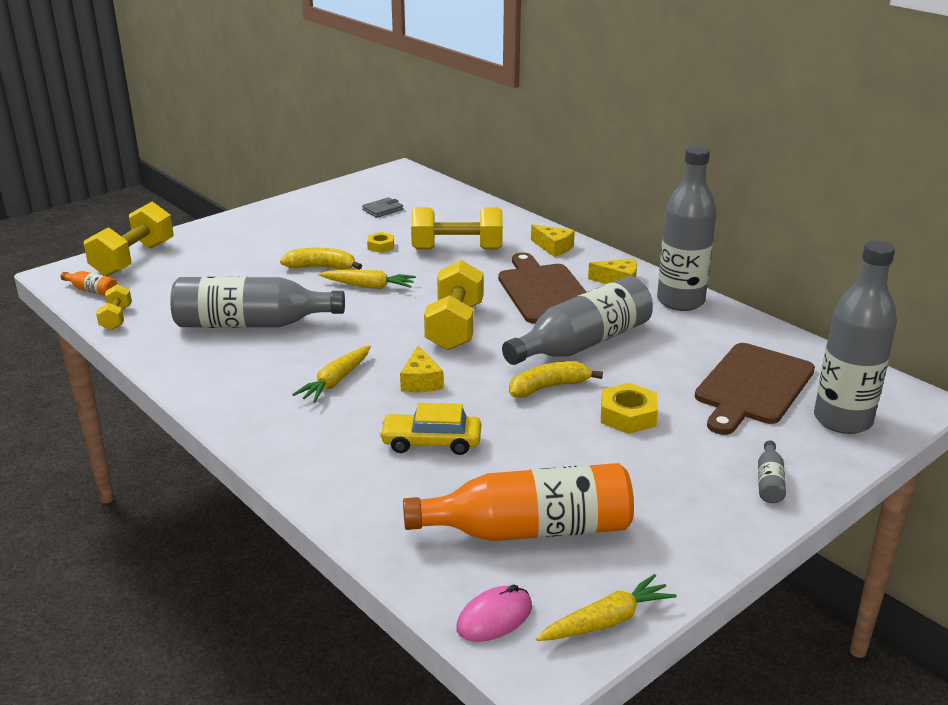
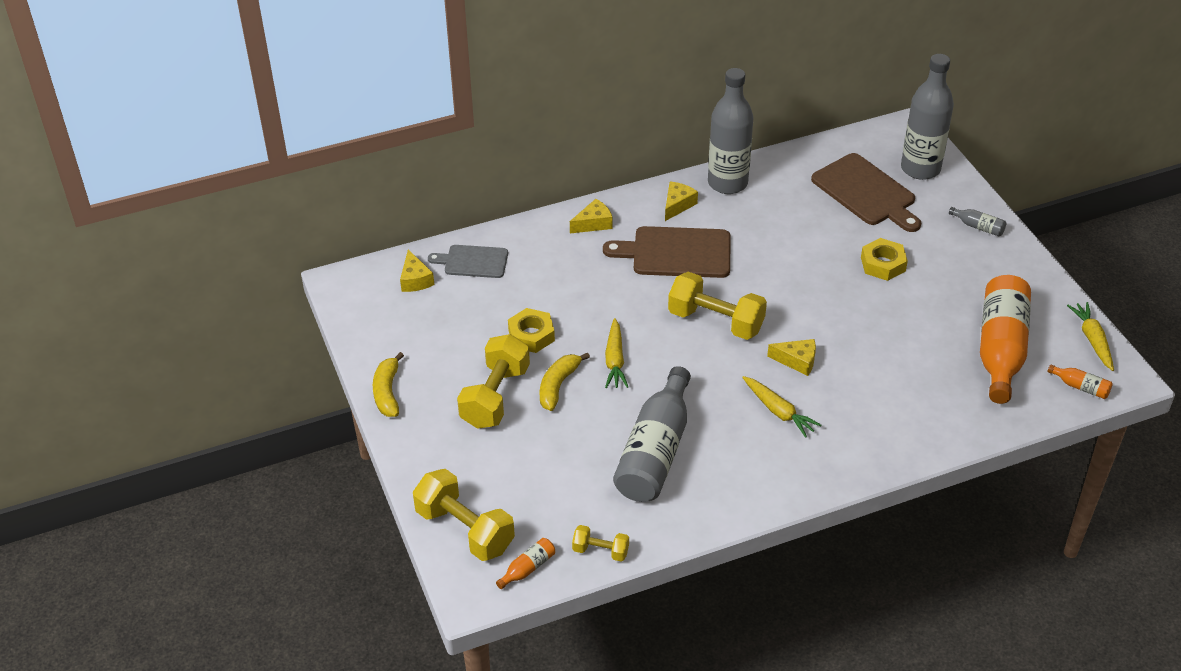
camera: 70 degrees left, 15 degrees up
yellow carrot [319,270,416,289] -> yellow carrot turned 150 degrees clockwise [605,318,628,388]
grey wallet [362,197,403,218] -> none
yellow nut [367,232,394,253] -> yellow nut [508,308,555,353], size x1.61
yellow car [379,403,481,455] -> none
yellow dumbbell [411,207,503,250] -> yellow dumbbell moved to [457,334,530,429]
pink mouse [456,584,532,642] -> orange bottle [1048,365,1113,399]
grey bottle [502,276,653,365] -> none
yellow banana [509,361,603,398] -> yellow banana moved to [373,352,404,417]
none -> yellow cheese [400,250,434,292]
none -> grey cutting board [428,245,508,278]

